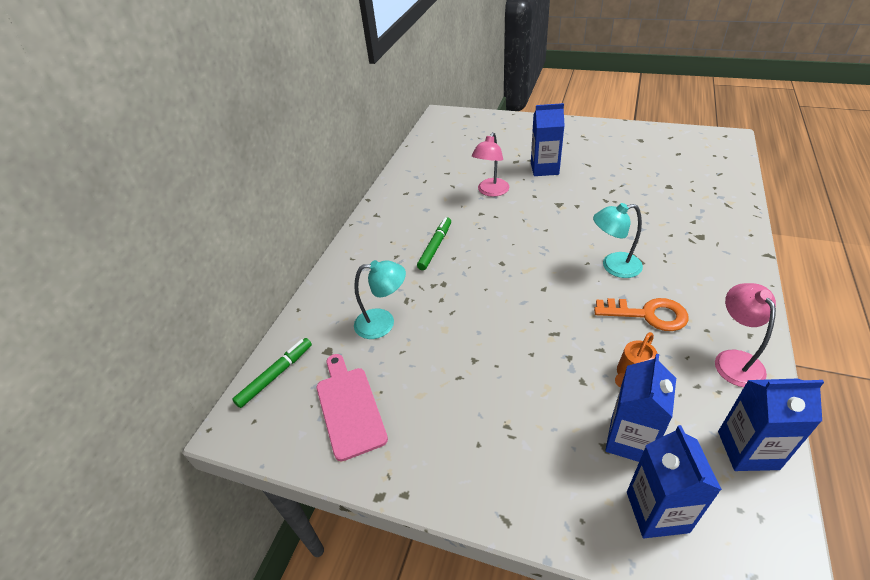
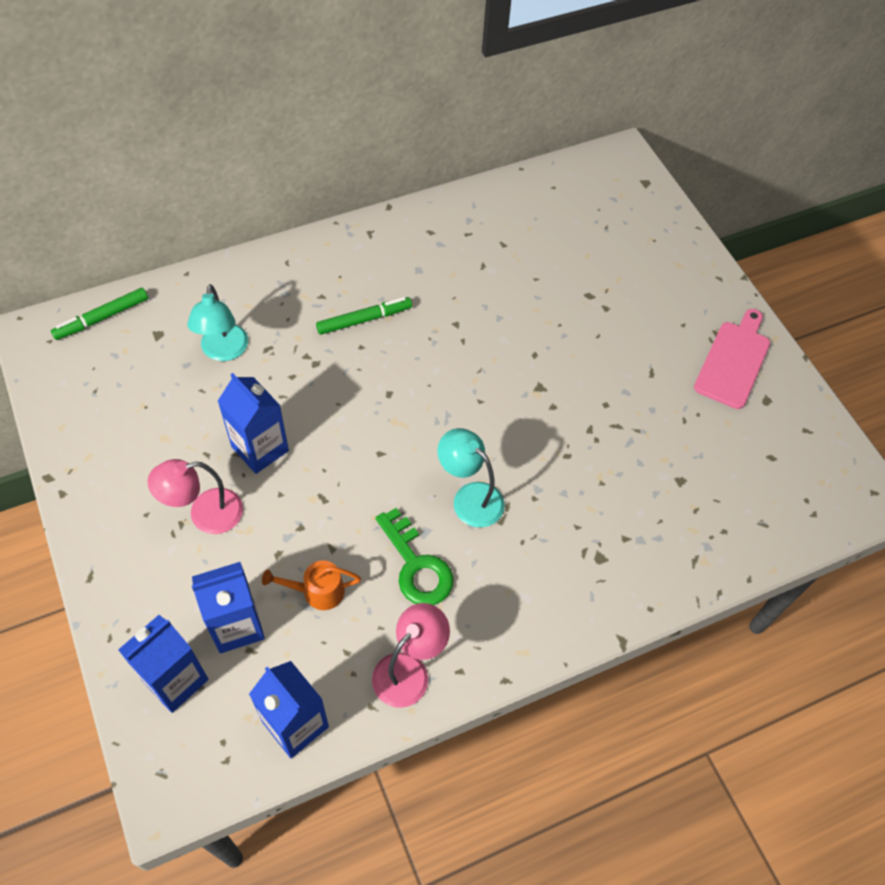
camera: 40 degrees right, 15 degrees up
green marker [232,338,312,408] -> green marker turned 150 degrees clockwise [51,288,148,340]
pink cutting board [317,354,388,461] -> pink cutting board moved to [694,309,770,409]
turquoise lamp [354,260,406,339] -> turquoise lamp turned 45 degrees clockwise [187,284,248,361]
pink lamp [472,132,509,197] -> pink lamp moved to [148,459,243,534]
blue carton [531,103,565,176] -> blue carton moved to [218,373,289,474]
orange key [594,298,688,331] -> green key [376,508,454,605]

